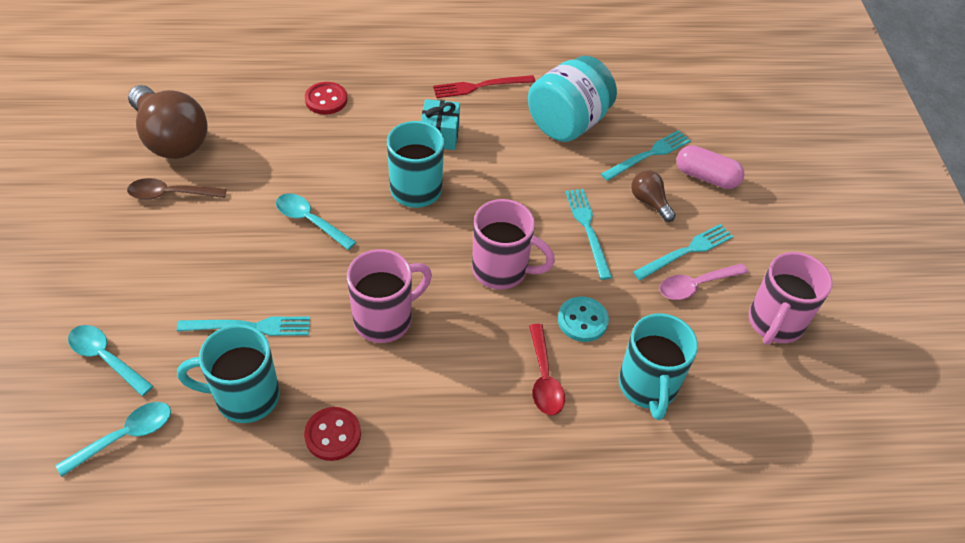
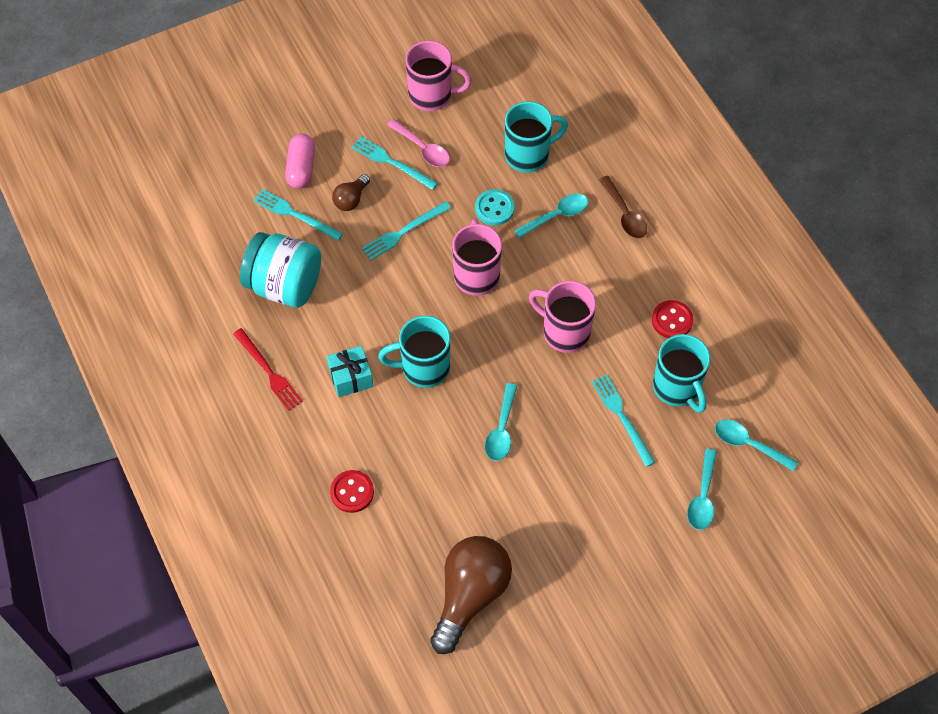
camera: 110 degrees left, 10 degrees up
brown spoon [127,178,227,200] -> brown spoon moved to [599,176,647,238]
red spoon [529,324,565,415] -> turquoise spoon [514,194,588,238]

